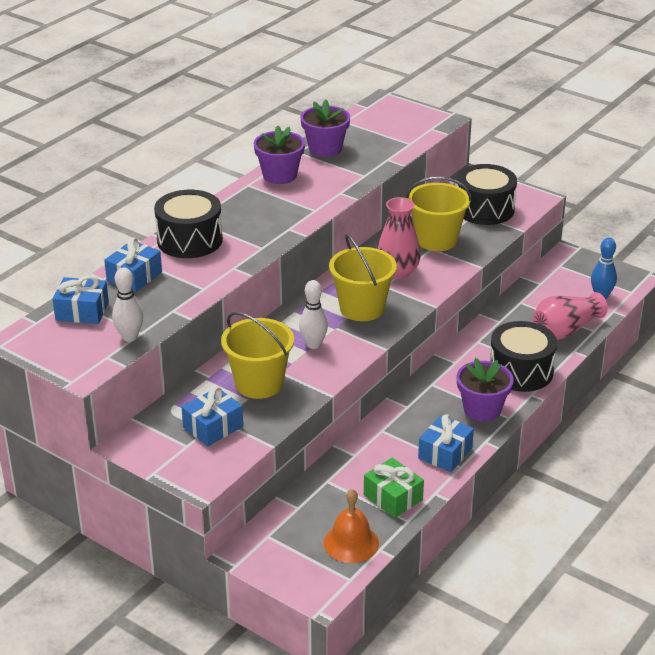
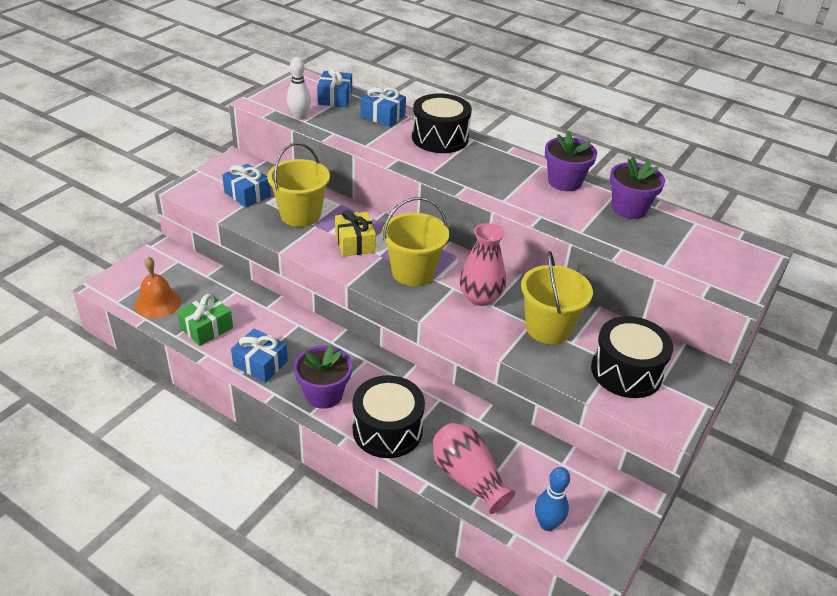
camera: 85 degrees right, 5 degrees up
white bowling pin [299,280,328,349] -> yellow gift [335,210,376,257]

